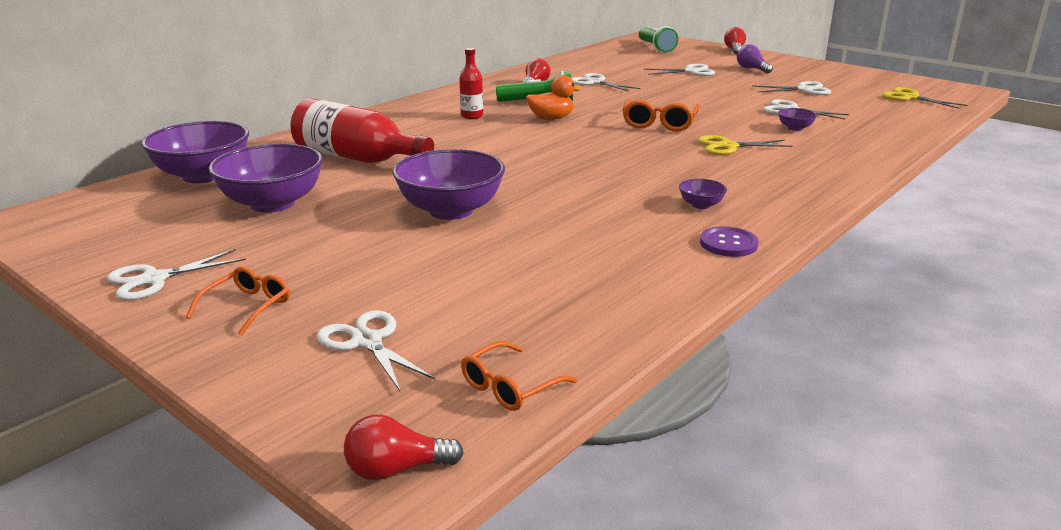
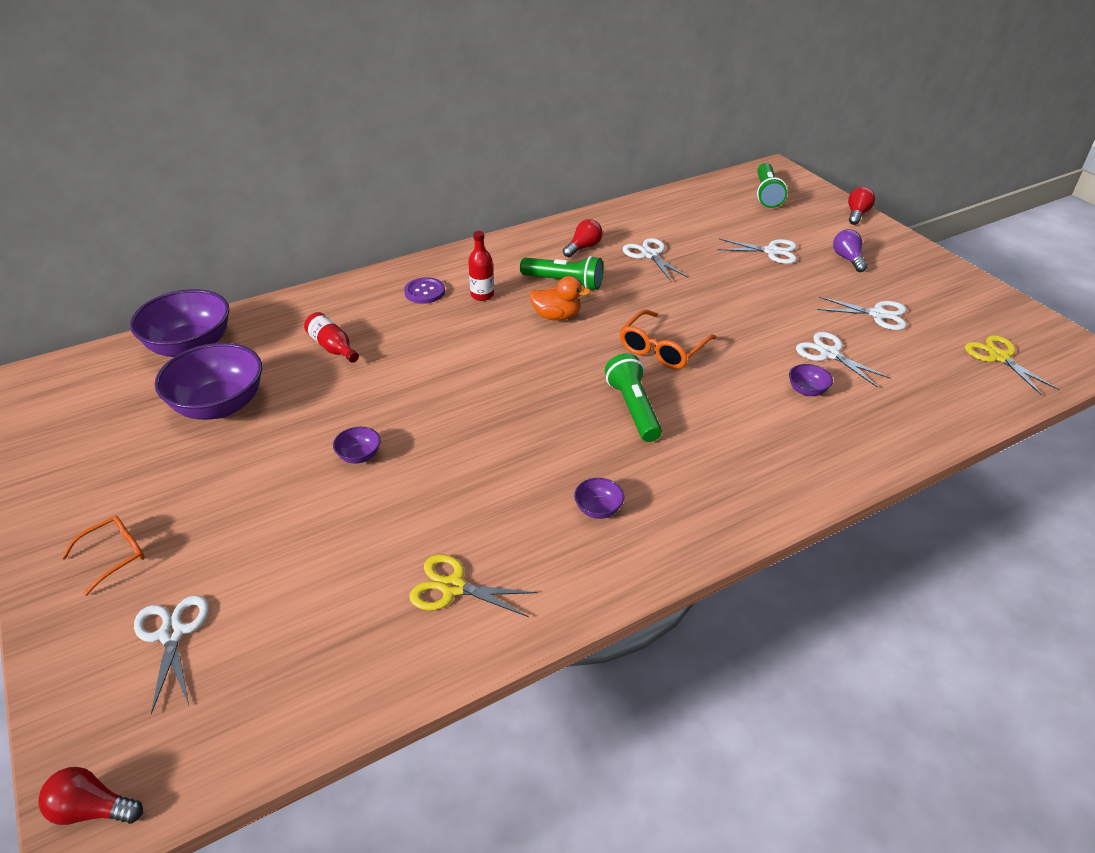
camera: 20 degrees right, 15 degrees up
white scissors [107,249,246,300] -> none
red bottle [290,98,434,163] -> red bottle [304,312,359,363], size x0.51
purple bowl [392,149,505,220] -> purple bowl [333,427,381,464], size x0.43
orange glasses [461,341,577,411] -> none
yellow scissors [698,135,793,155] -> yellow scissors moved to [409,554,538,617]
purple button [700,226,759,257] -> purple button moved to [404,277,445,304]
none -> green flashlight [605,353,662,442]

